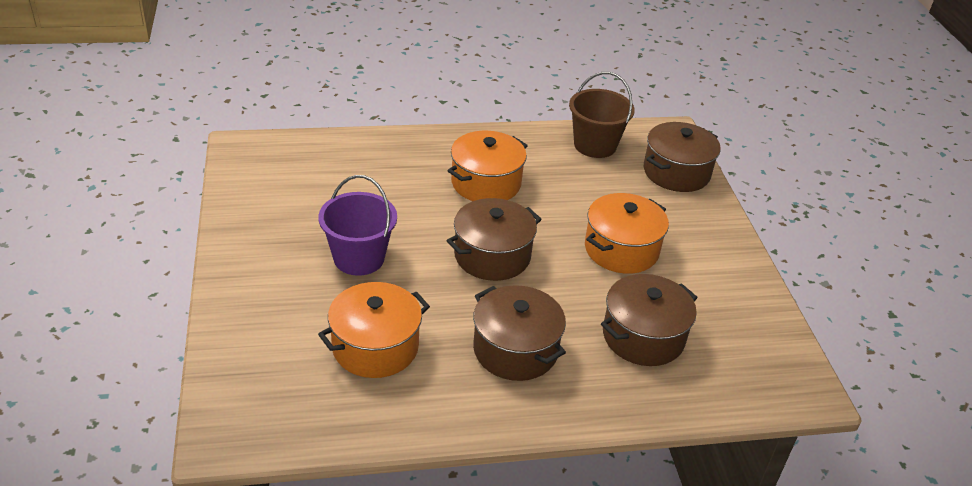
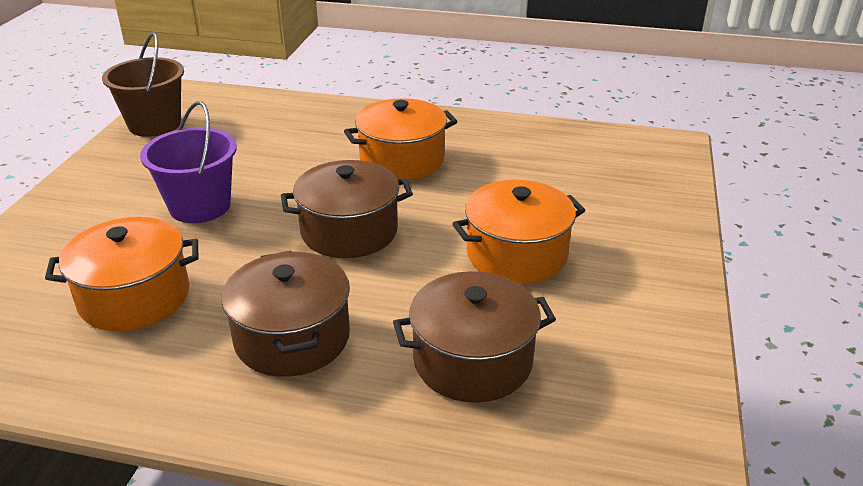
camera: 25 degrees right, 5 degrees down
brown bucket [569,72,635,158] -> brown bucket moved to [102,32,184,137]
brown pot [644,122,721,192] -> none

